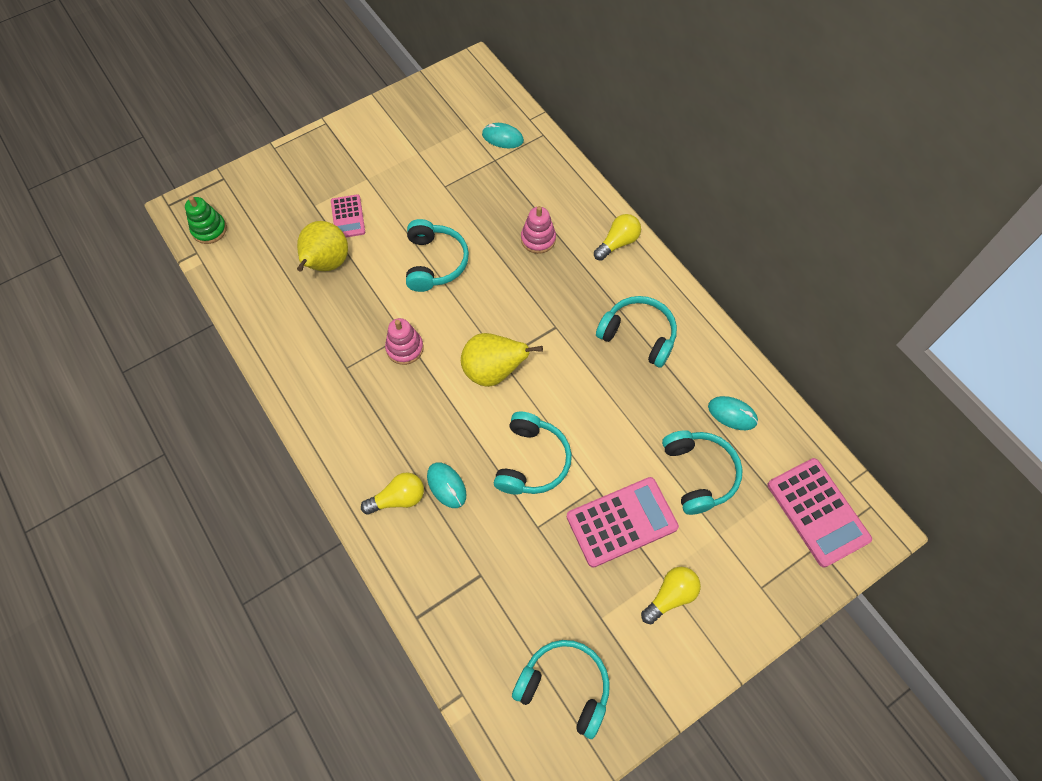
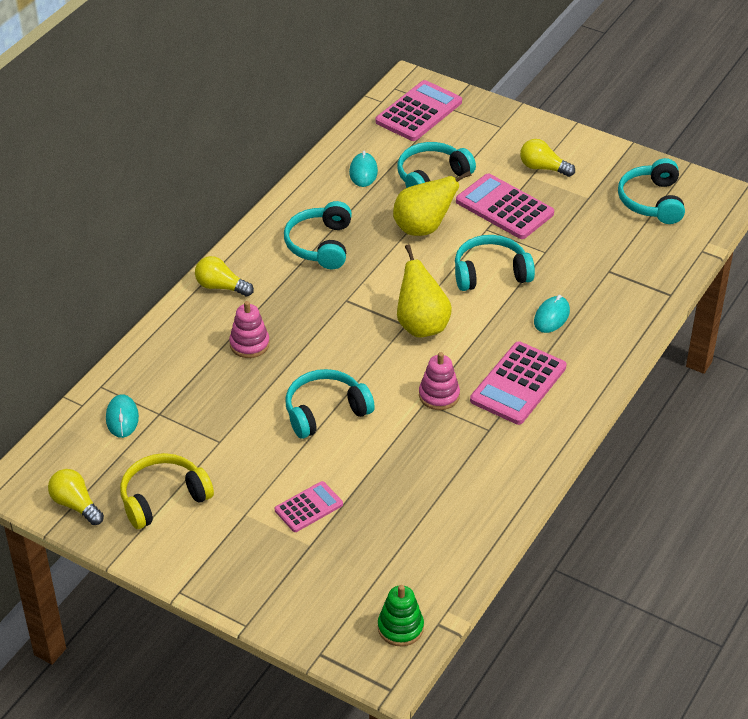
camera: 115 degrees left, 20 degrees down
yellow pear [297,221,348,272] -> yellow pear moved to [393,171,471,236]
yellow light bulb [361,472,424,515] -> yellow light bulb moved to [48,469,104,525]
none -> yellow headphones [120,453,214,529]
none -> pink calculator [470,341,567,425]

